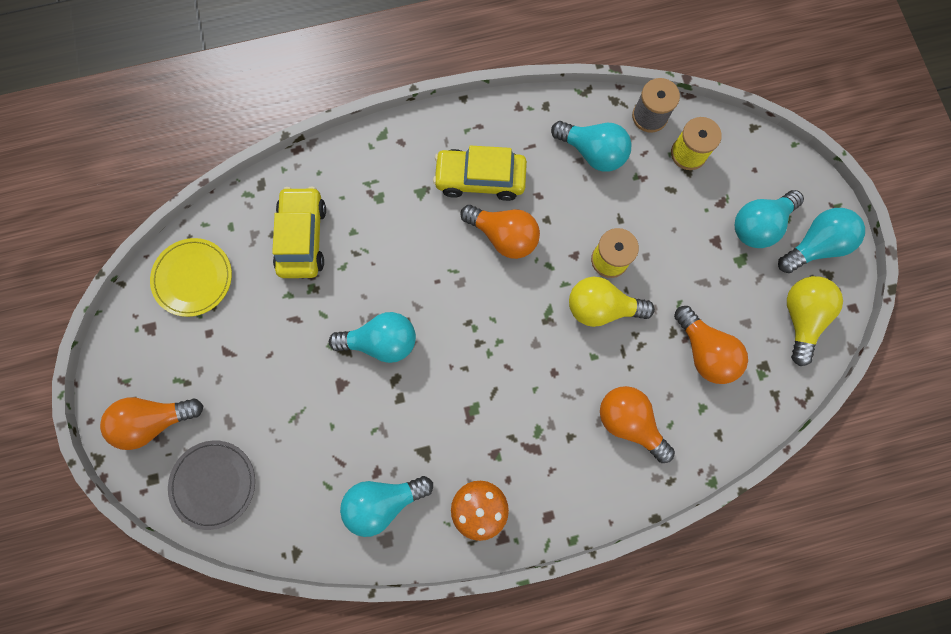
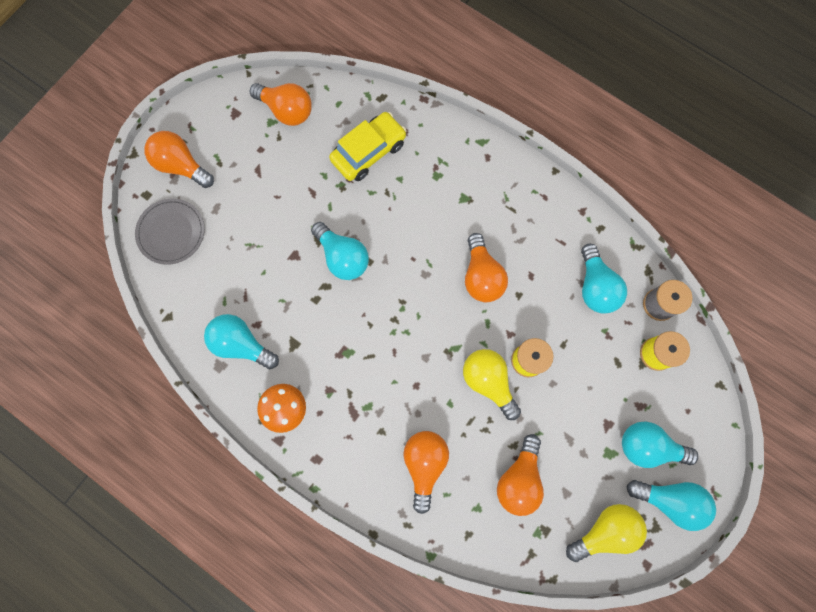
camera: 50 degrees right, 0 degrees up
yellow plate [150,238,232,317] -> orange light bulb [250,83,312,126]
yellow car [433,145,527,201] -> none

